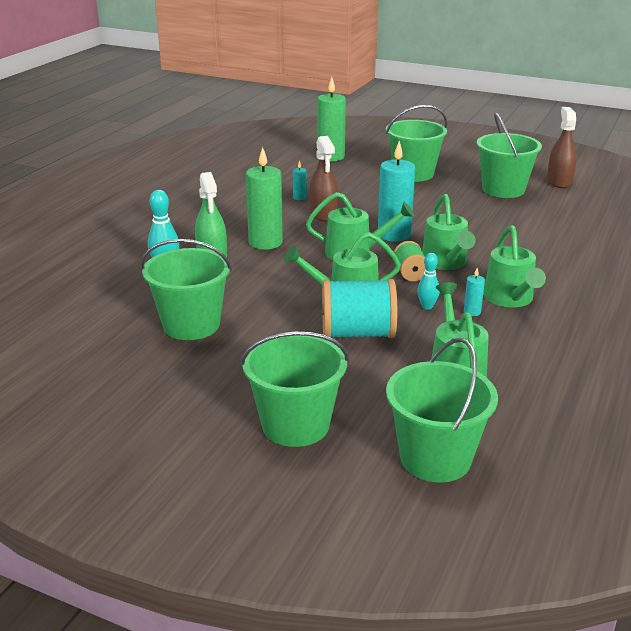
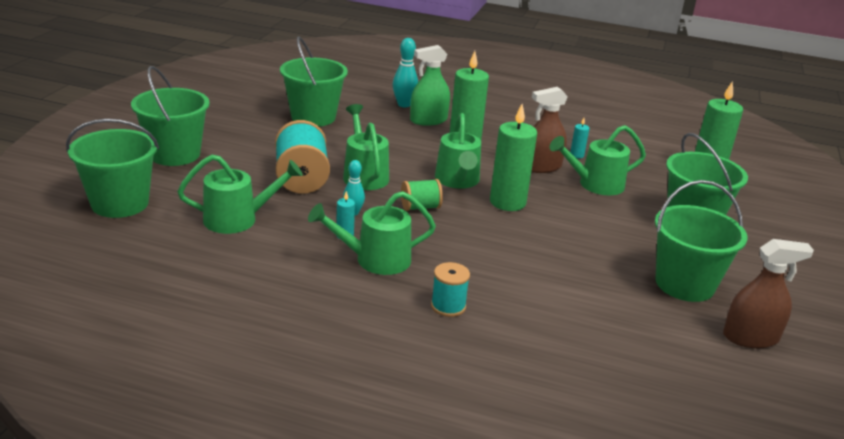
camera: 80 degrees right, 0 degrees up
turquoise candle [378,141,415,242] -> green candle [490,104,537,211]
green watering can [422,194,476,270] -> green watering can moved to [550,125,646,195]
none -> turquoise spool [431,262,470,317]

